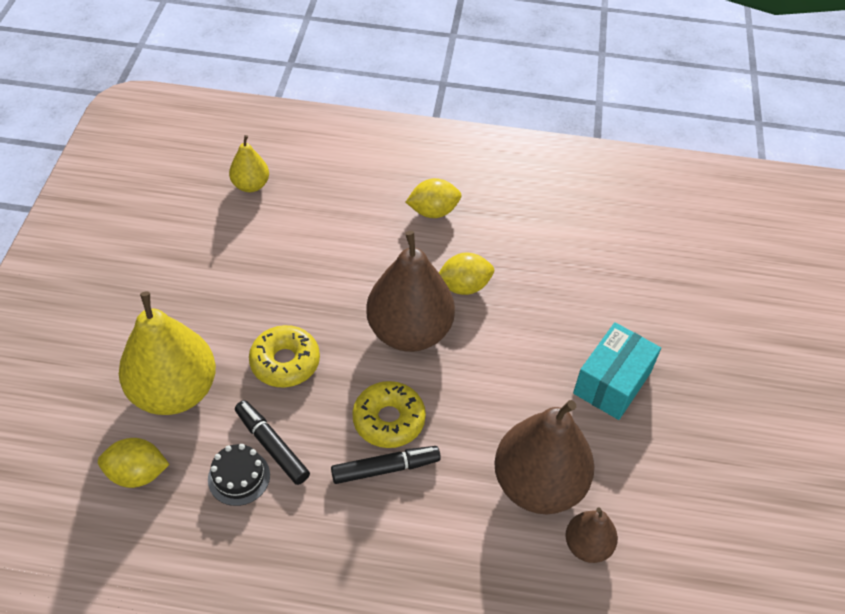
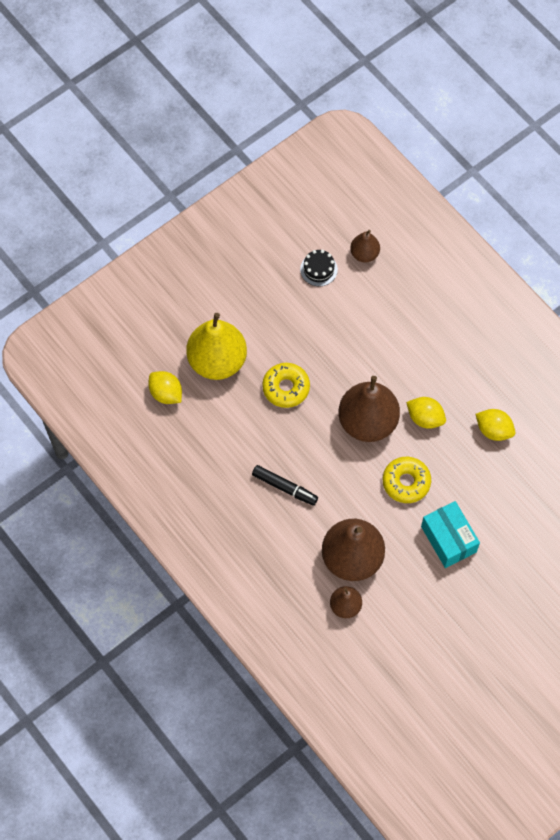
camera: 45 degrees right, 15 degrees up
black cake [208,444,270,506] -> black cake moved to [300,250,338,286]
yellow pear [229,135,269,192] -> brown pear [350,230,380,263]
black marker [235,400,310,485] -> none
yellow donut [352,381,426,448] -> yellow donut moved to [383,457,431,503]
yellow lemon [406,178,461,218] -> yellow lemon moved to [476,409,515,441]
turquoise box [573,322,661,420] -> turquoise box turned 75 degrees clockwise [421,501,480,568]

